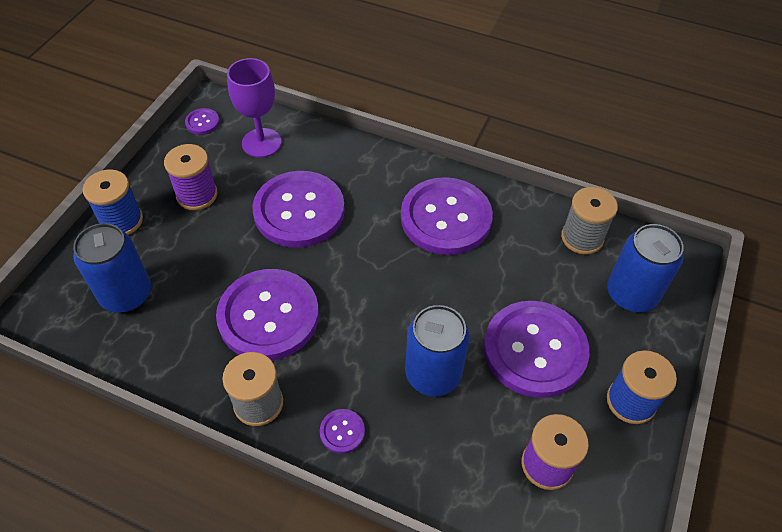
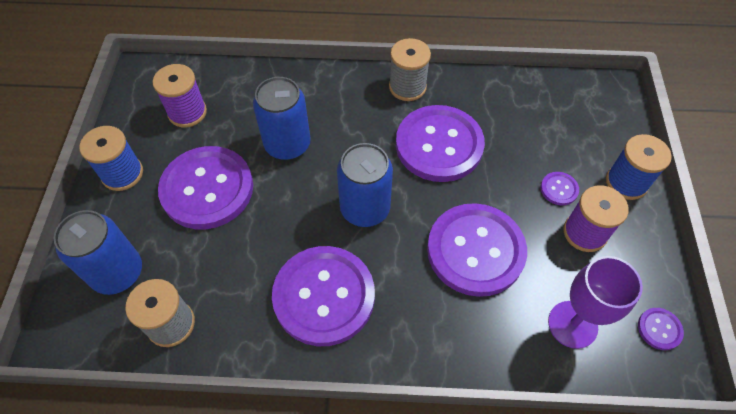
camera: 160 degrees right, 5 degrees up
blue can [73,223,151,312] -> blue can moved to [337,143,393,227]
purple button [320,409,365,454] -> purple button moved to [541,172,579,206]

